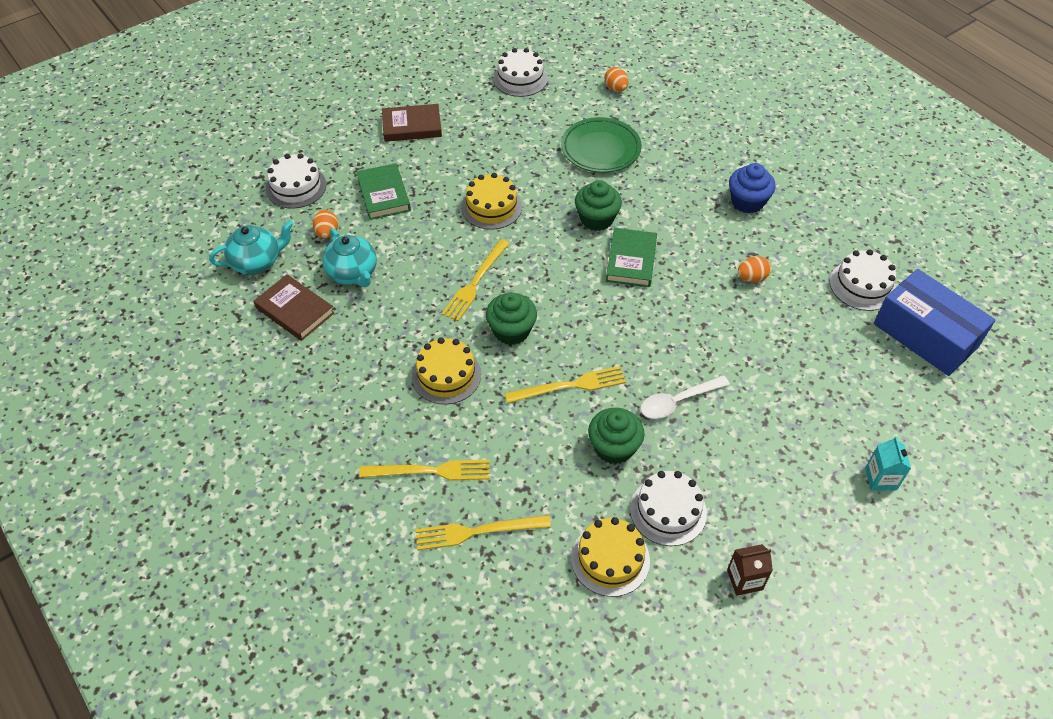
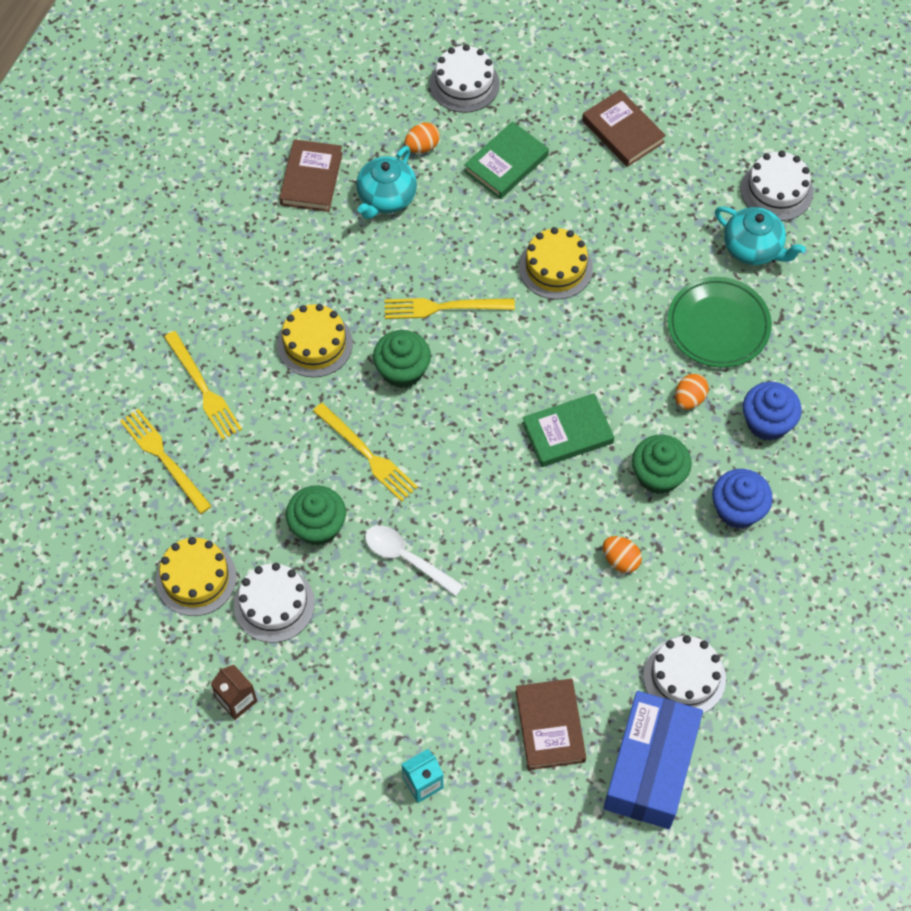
camera: 60 degrees right, 10 degrees up
turquoise teapot [209,220,294,274] -> turquoise teapot moved to [715,206,806,265]
green cupcake [575,180,622,231] -> green cupcake moved to [632,435,692,494]
orange egg [605,67,629,92] -> orange egg moved to [675,374,709,409]
none -> brown book [516,679,586,770]
none -> blue cupcake [743,382,802,441]

